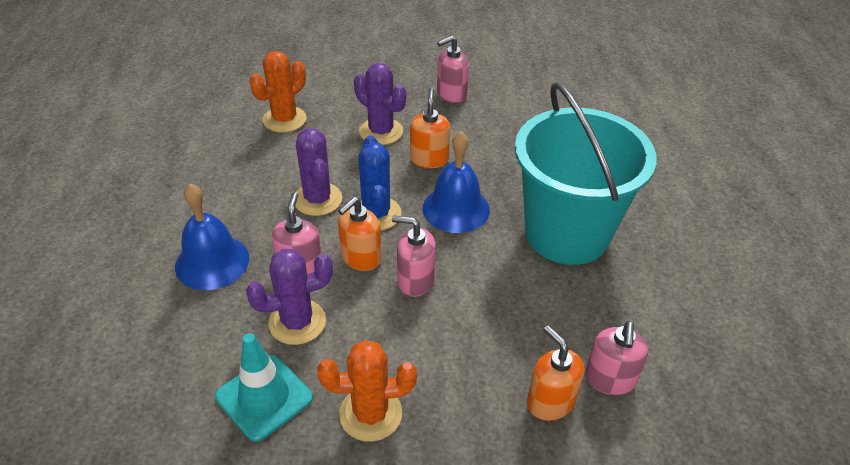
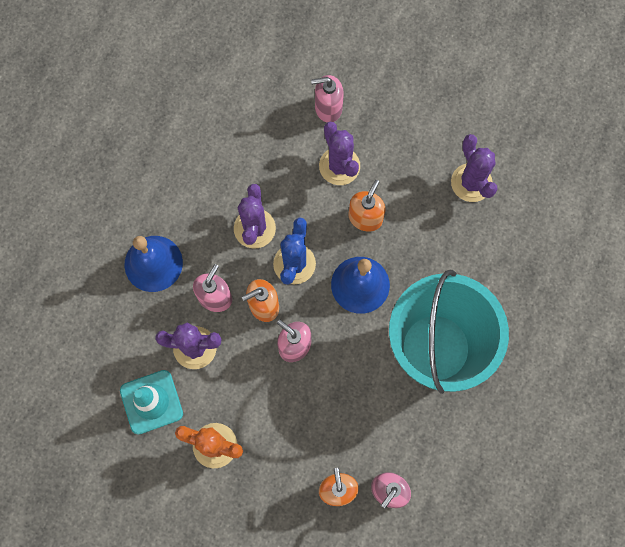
camera: 25 degrees right, 30 degrees up
orange cactus [250,51,307,133] -> none
pink soap dispenser [437,35,469,103] -> pink soap dispenser moved to [311,75,344,122]
none -> purple cactus [451,134,498,202]

